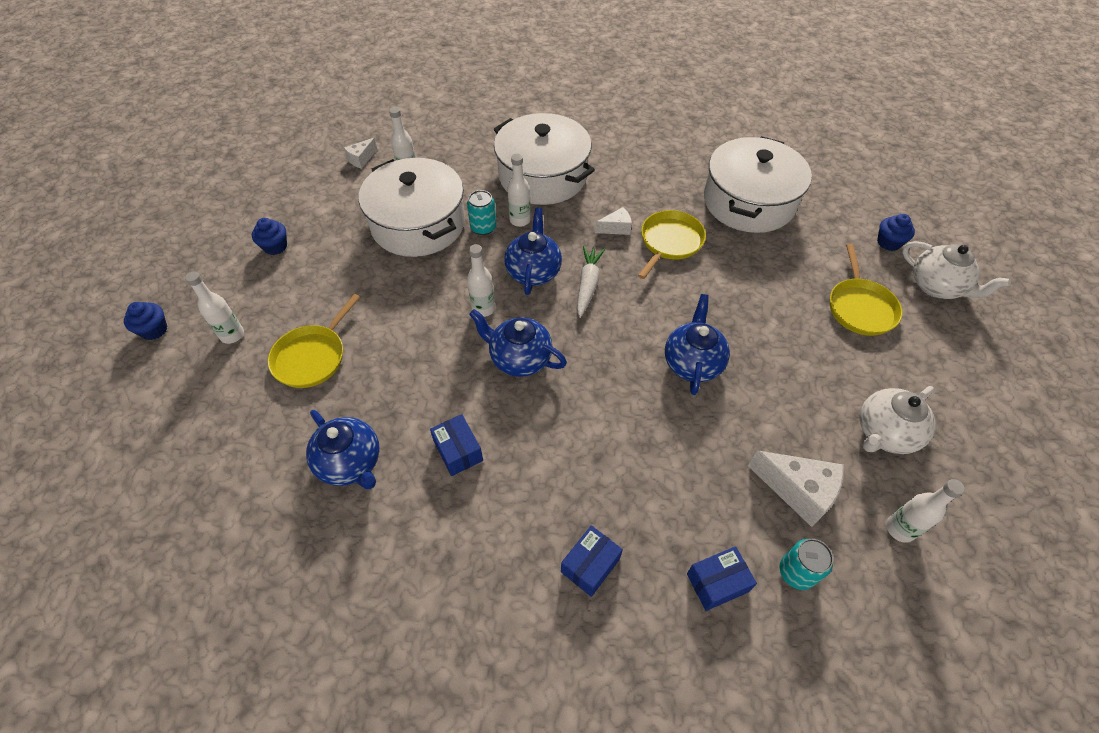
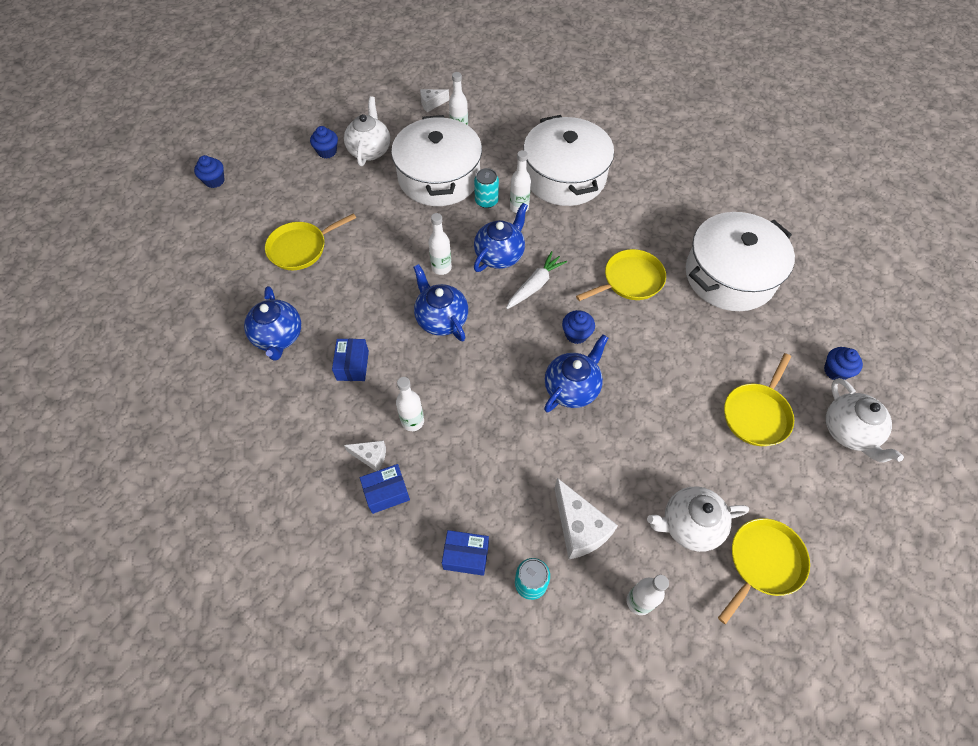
camera: 30 degrees right, 5 degrees up
white bottle [185,271,244,344] -> white bottle moved to [396,377,424,431]
white cheese [595,207,632,235] -> white cheese moved to [344,441,386,471]
none -> white teapot [344,96,390,166]
none -> blue cupcake [562,310,595,344]
none -> yellow pan [718,518,810,624]

